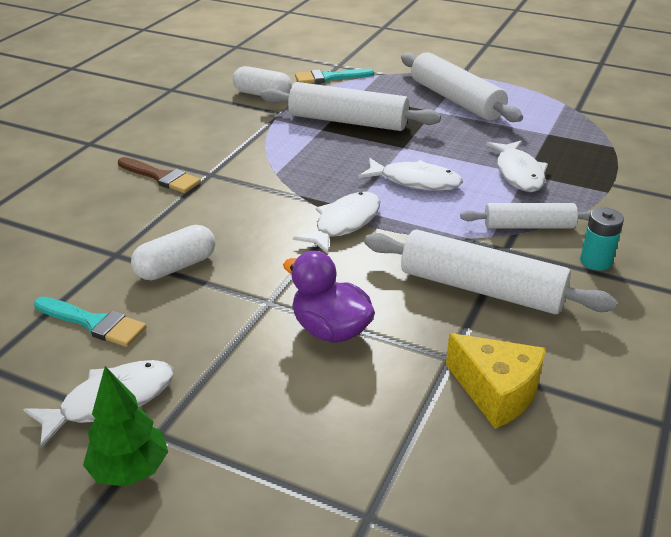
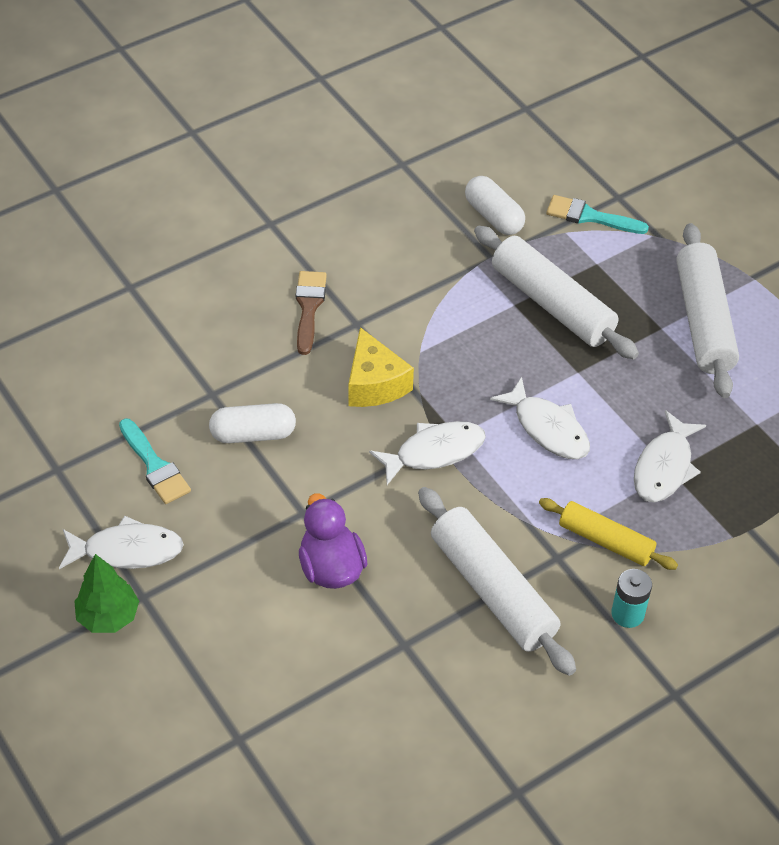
camera: 30 degrees right, 15 degrees up
brown brush [118,157,201,193] -> brown brush turned 150 degrees counterclockwise [296,271,327,355]
yellow cheese [446,333,546,429] -> yellow cheese moved to [348,327,414,407]
white rolling pin [460,203,592,229] -> yellow rolling pin [539,498,678,570]

